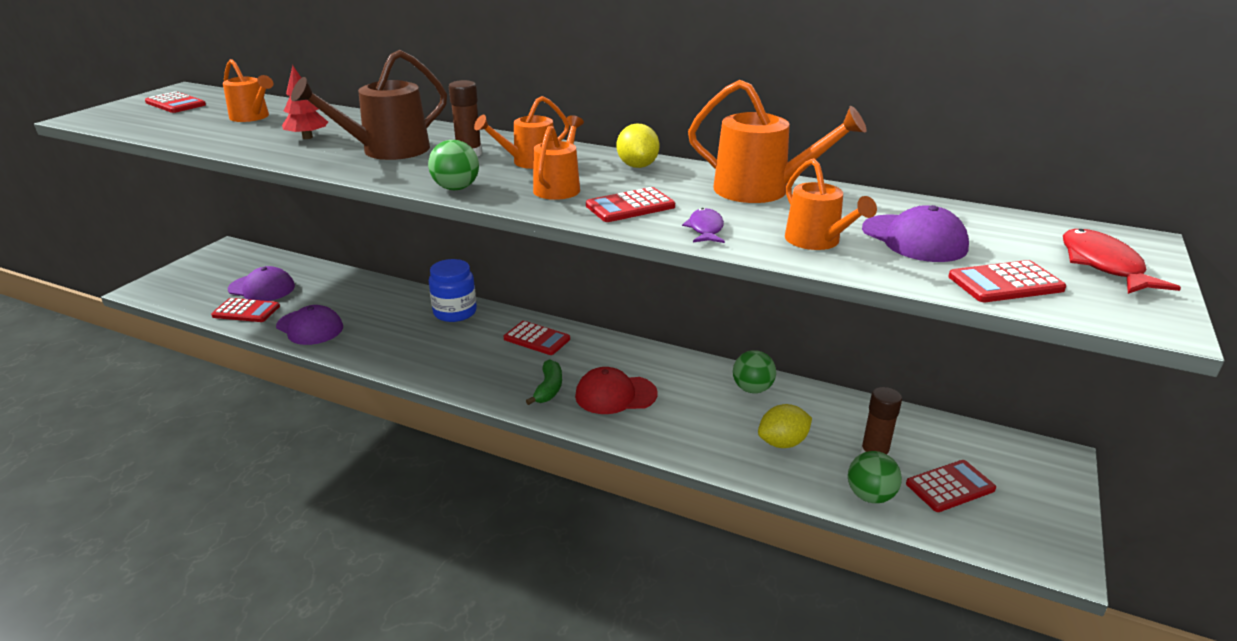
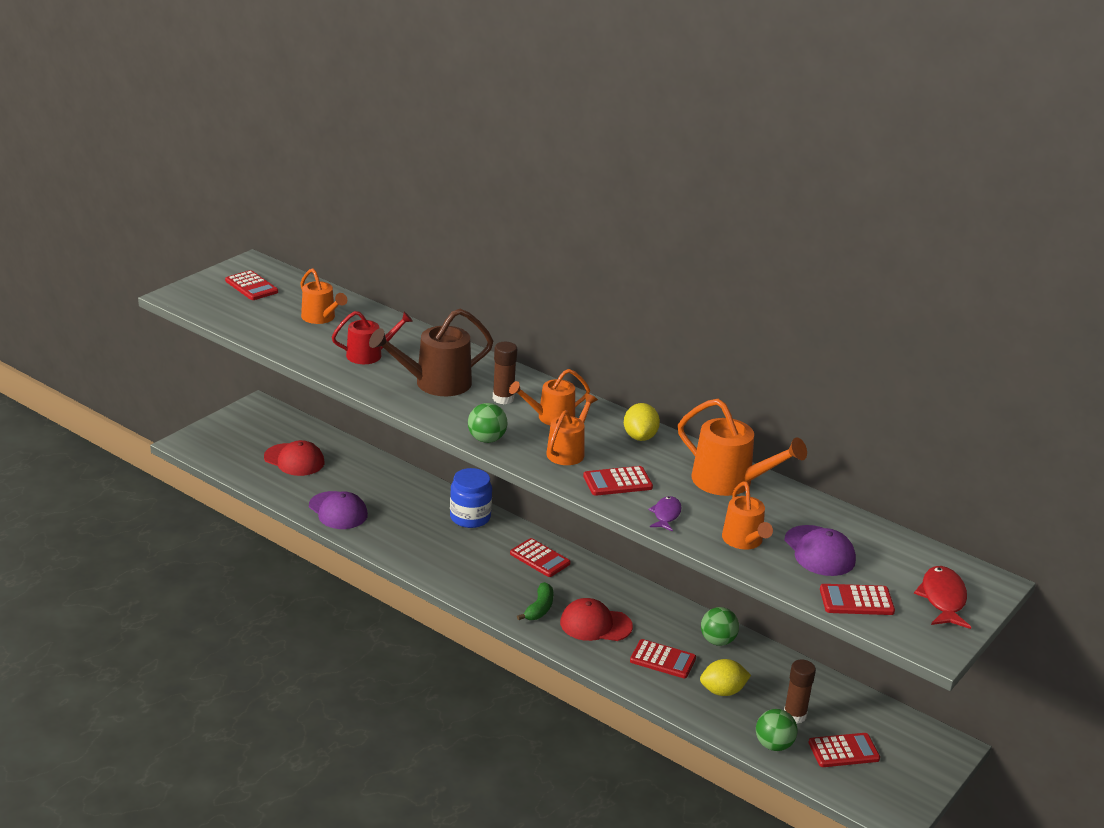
camera: 10 degrees right, 0 degrees up
red calculator [211,298,280,322] -> red calculator moved to [630,639,696,678]
purple cap [228,266,295,301] -> red cap [264,440,324,476]
red tree [282,65,328,139] -> red watering can [332,311,413,364]

